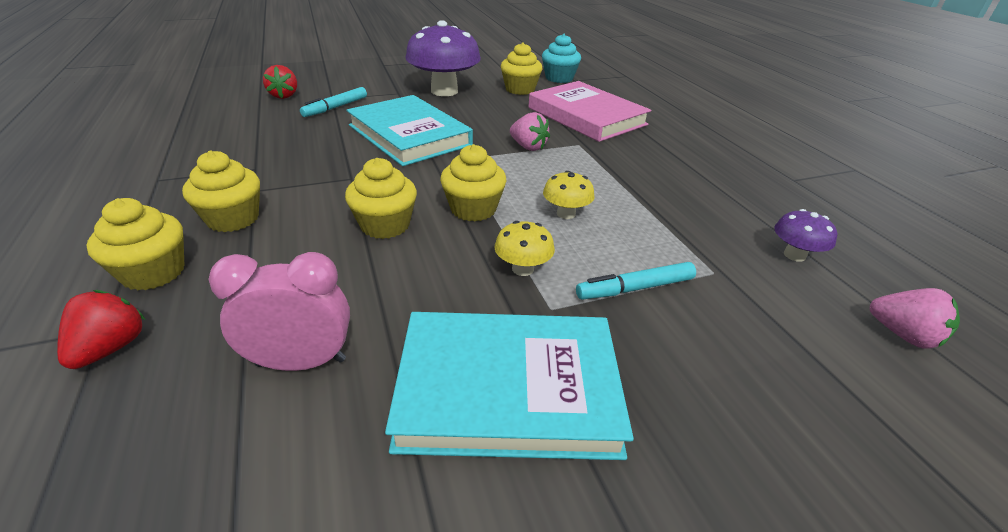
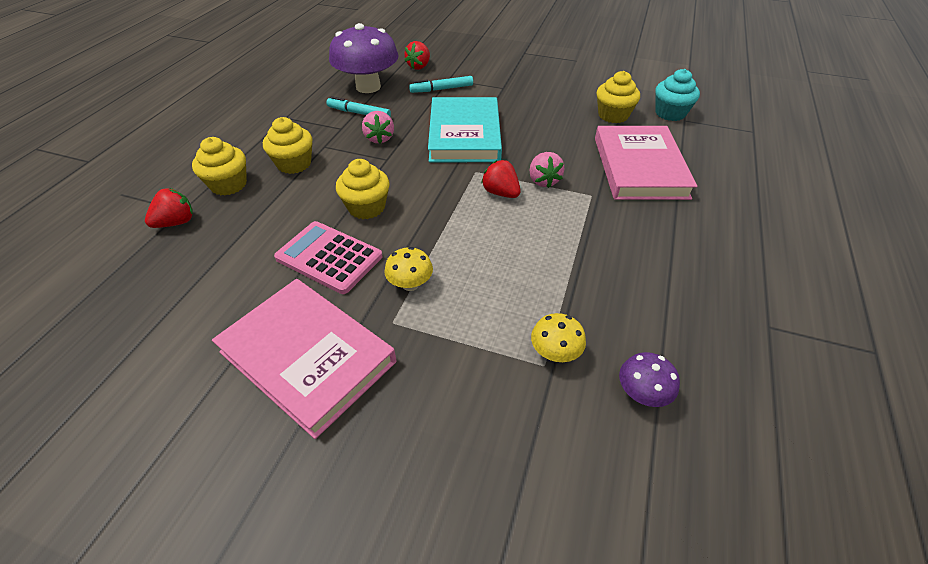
camera: 40 degrees right, 10 degrees up
pink clock [208,252,350,371] -> none
turquoise book [385,312,634,460] -> pink book [212,279,396,439]
purple mushroom [405,20,481,96] -> purple mushroom moved to [329,23,399,93]
yellow cupcake [440,144,506,221] -> none
yellow mushroom [543,171,595,219] -> yellow mushroom moved to [531,313,586,362]
turquoise marker [576,262,696,300] -> turquoise marker moved to [326,96,391,116]
pink strawberry [870,288,960,349] -> pink strawberry moved to [362,111,394,144]
none -> pink calculator [274,221,382,294]
none -> red strawberry [481,160,521,198]

